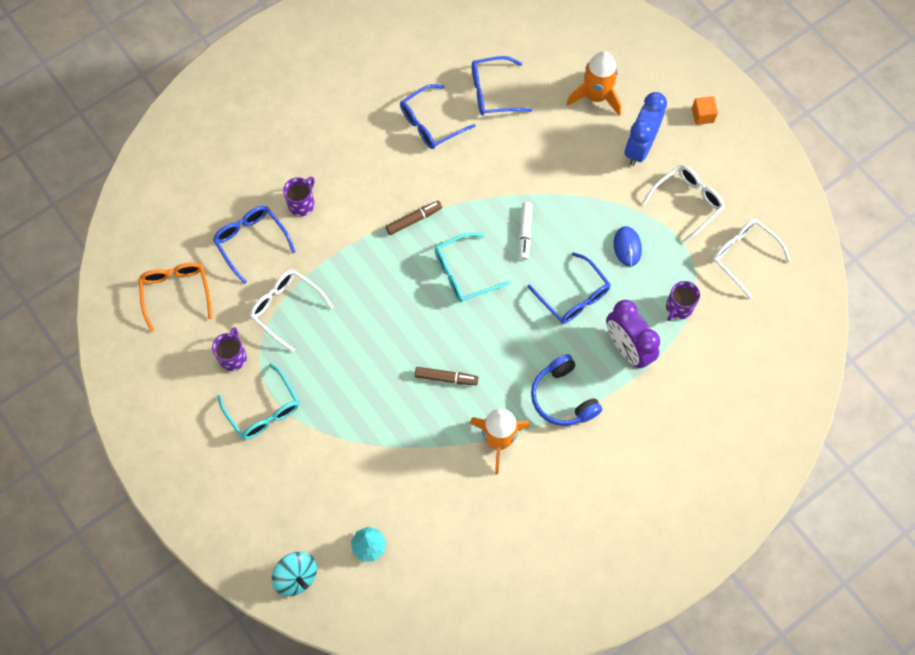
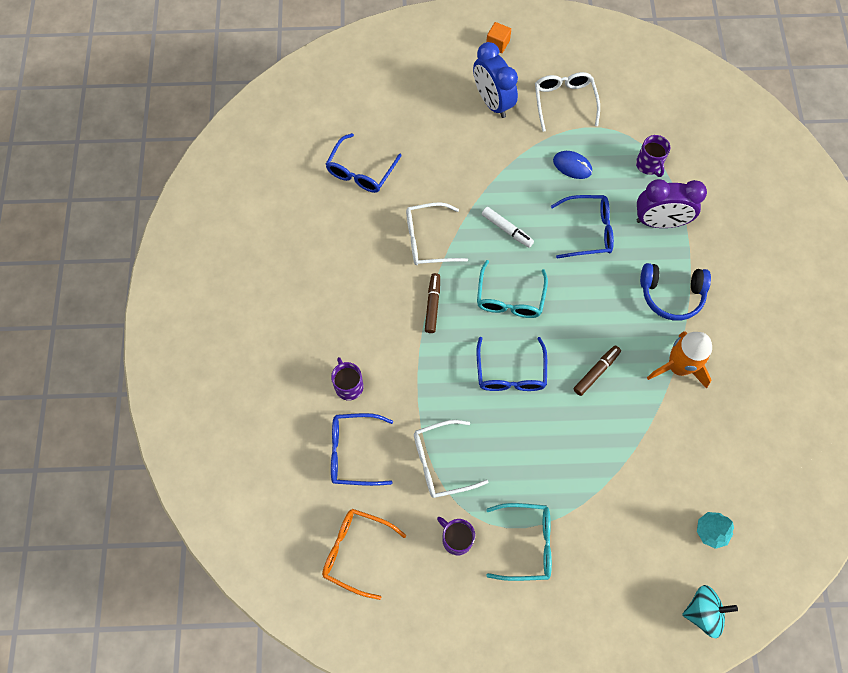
camera: 55 degrees left, 0 degrees up
blue glasses [400,84,475,149] -> blue glasses moved to [476,337,547,391]
orange rocket [566,51,621,116] -> none
white glasses [712,219,791,299] -> white glasses moved to [406,202,468,265]

